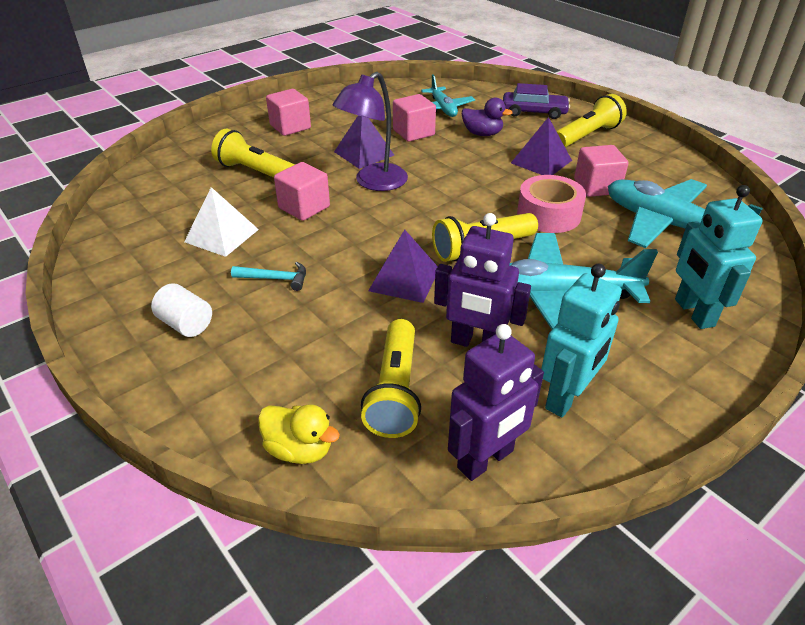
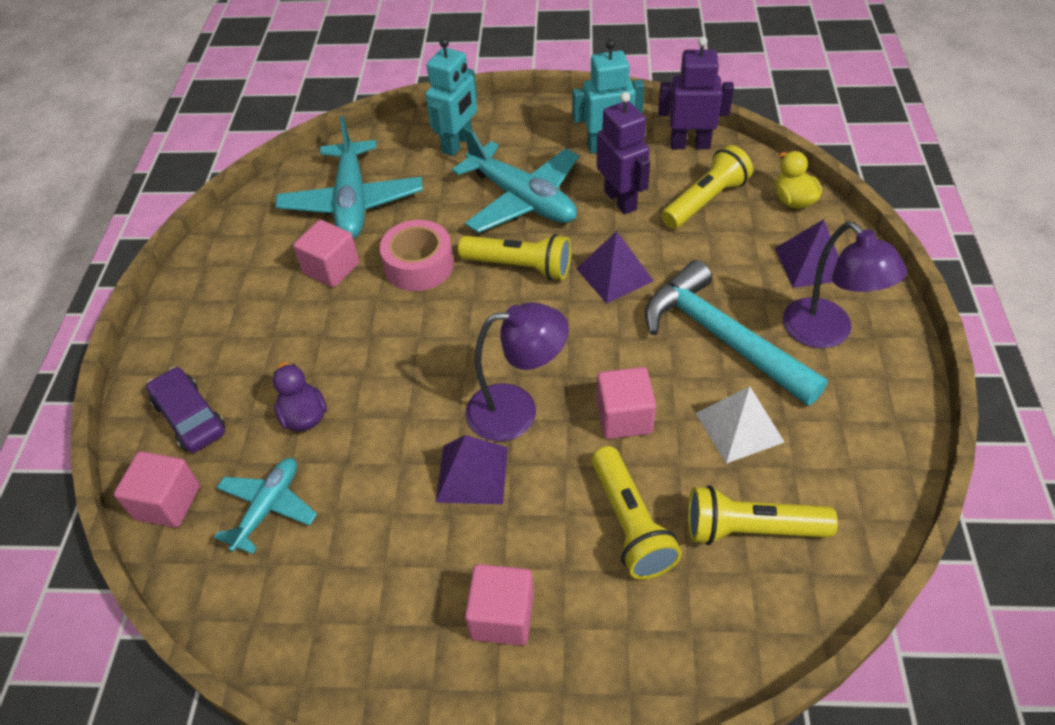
camera: 135 degrees left, 10 degrees up
white cylinder [151,283,212,337] -> purple lamp [783,222,907,348]
turquoise hammer [231,262,306,291] -> turquoise hammer [645,260,828,406], size x2.45
pink cube [393,94,436,142] -> pink cube moved to [114,451,200,528]
purple pyramid [511,117,572,175] -> purple pyramid moved to [775,219,839,288]
yellow flashlight [556,94,627,148] -> yellow flashlight moved to [688,486,838,545]

